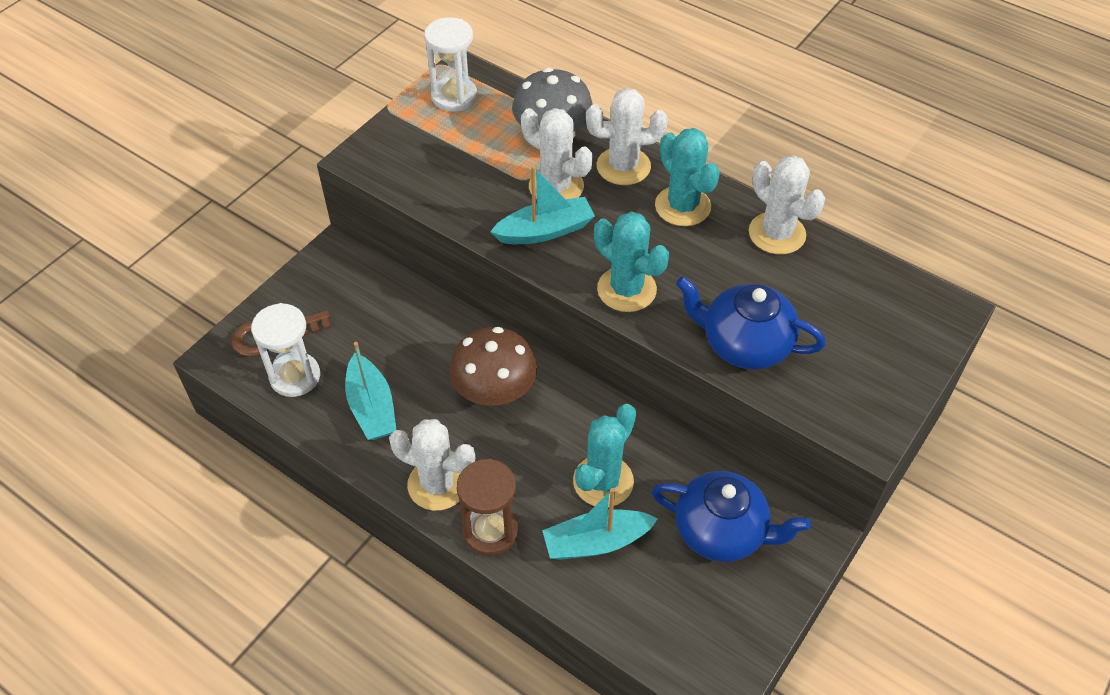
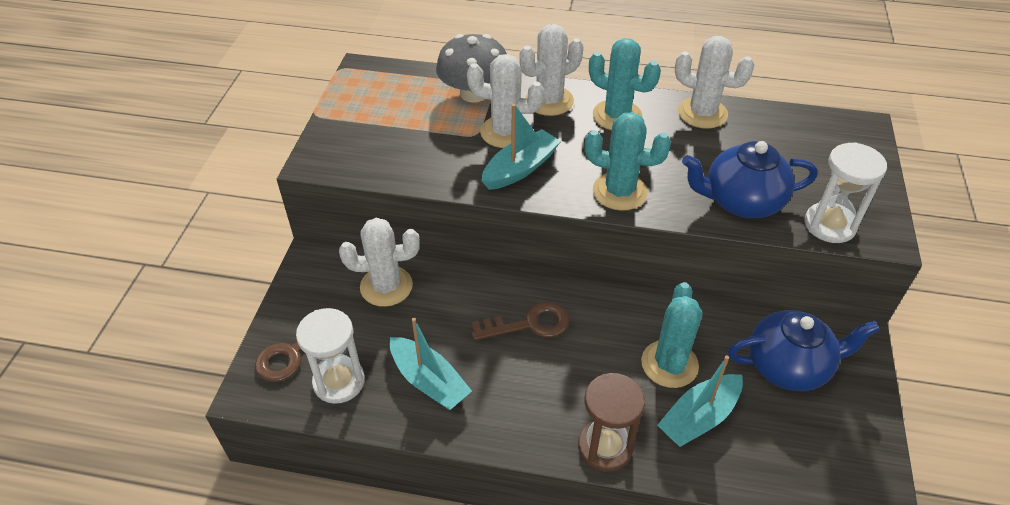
camera: 25 degrees left, 5 degrees down
white cactus [389,419,475,511] -> white cactus moved to [339,218,420,307]
white hourglass [424,17,477,112] -> white hourglass moved to [805,142,887,243]
brown mushroom [449,327,537,406] -> brown key [471,302,570,341]

